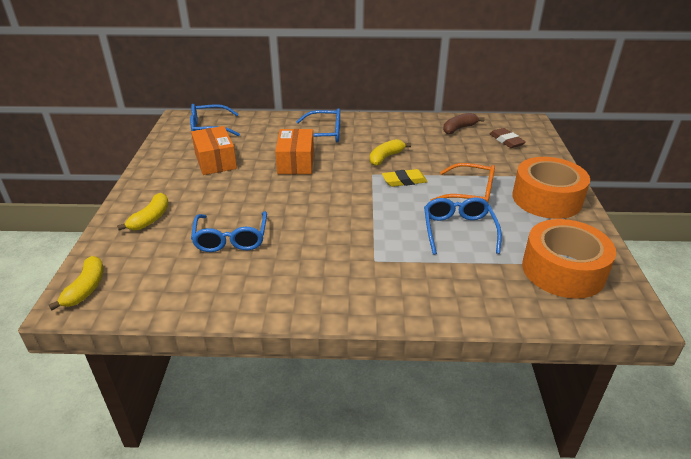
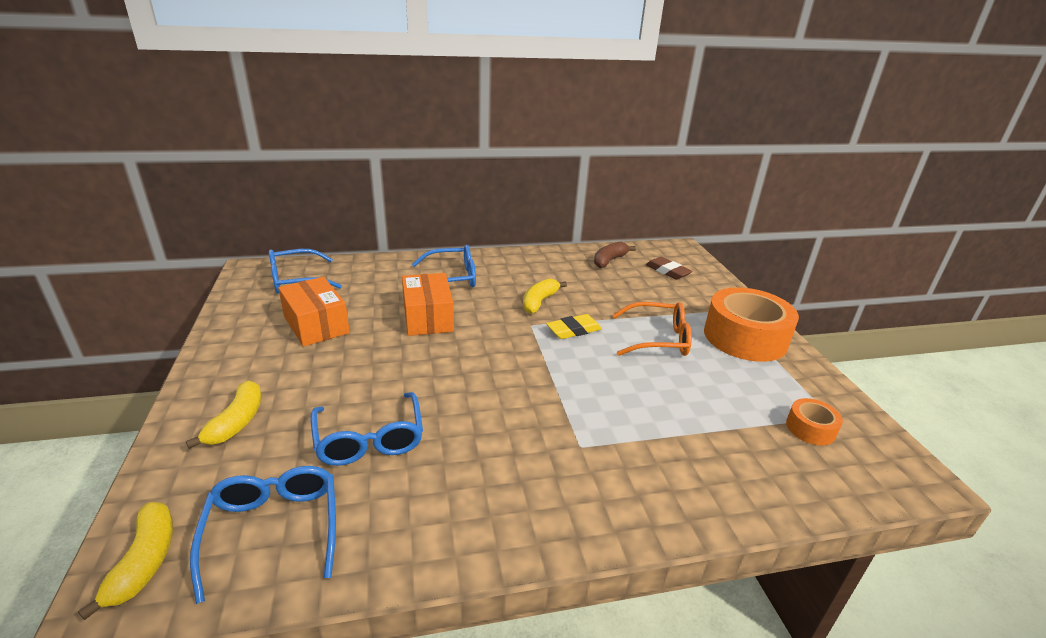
camera: 15 degrees left, 5 degrees down
blue glasses [424,197,502,255] -> blue glasses moved to [190,466,336,604]
orange tape [522,219,616,299] -> orange tape [786,398,843,445], size x0.46

